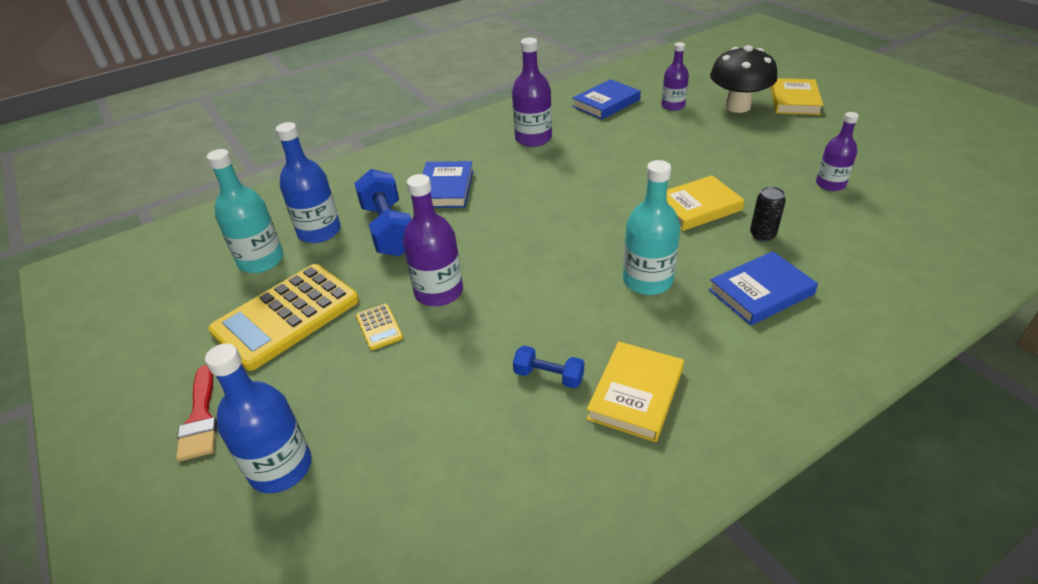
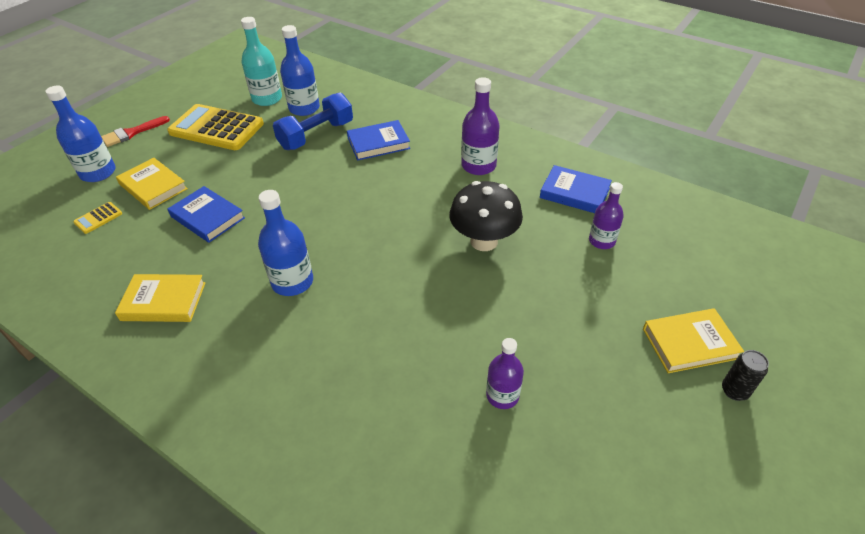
camera: 65 degrees right, 5 degrees up
yellow calculator [356,304,403,350] -> yellow calculator moved to [73,202,122,234]
purple bottle [403,174,463,306] -> none
blue dumbbell [513,346,584,388] -> none
turquoise bottle [623,160,681,295] -> blue bottle [258,190,313,296]
yellow book [667,175,744,231] -> yellow book moved to [116,158,188,210]
blue book [708,251,818,325] -> blue book moved to [167,186,245,243]
black mushroom [710,45,777,113] -> black mushroom moved to [449,181,523,251]
black can [750,186,786,242] -> black can moved to [722,350,769,401]

